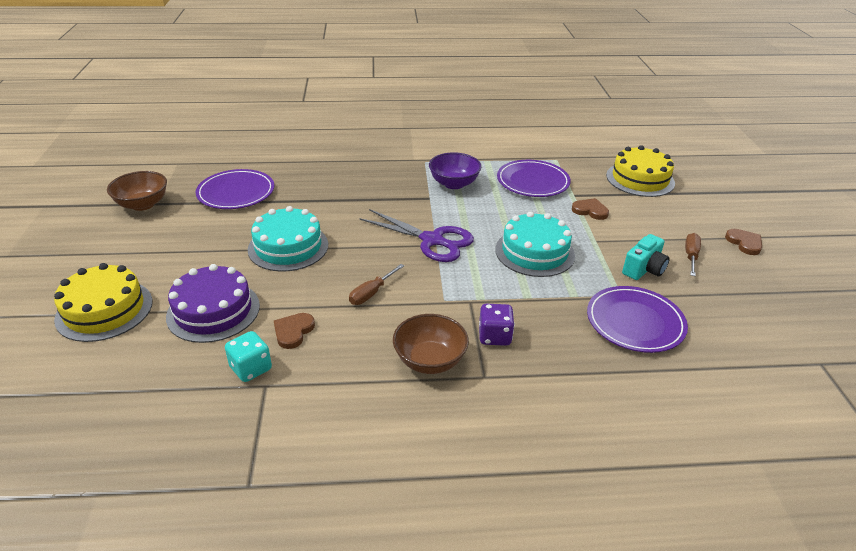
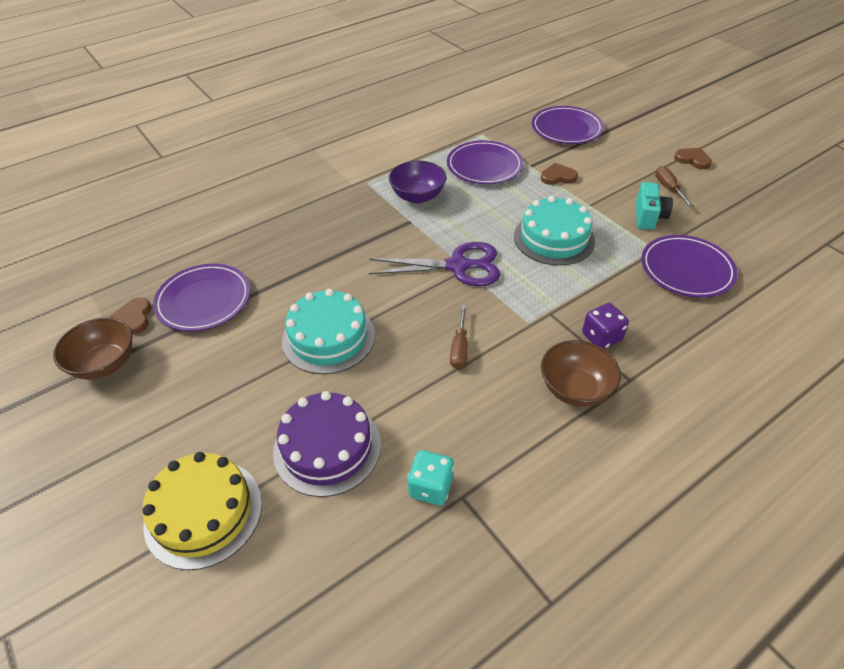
camera: 30 degrees left, 10 degrees up
brown heart [274,313,315,349] -> brown heart moved to [110,297,152,334]
yellow cake [606,145,675,197] -> purple plate [532,106,604,144]

